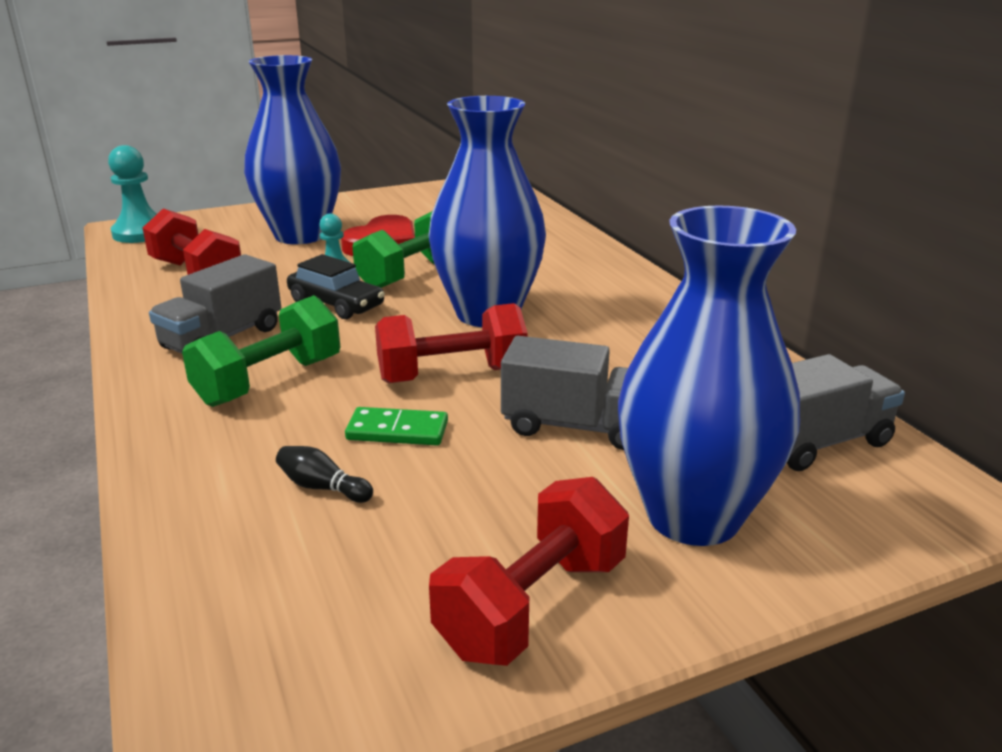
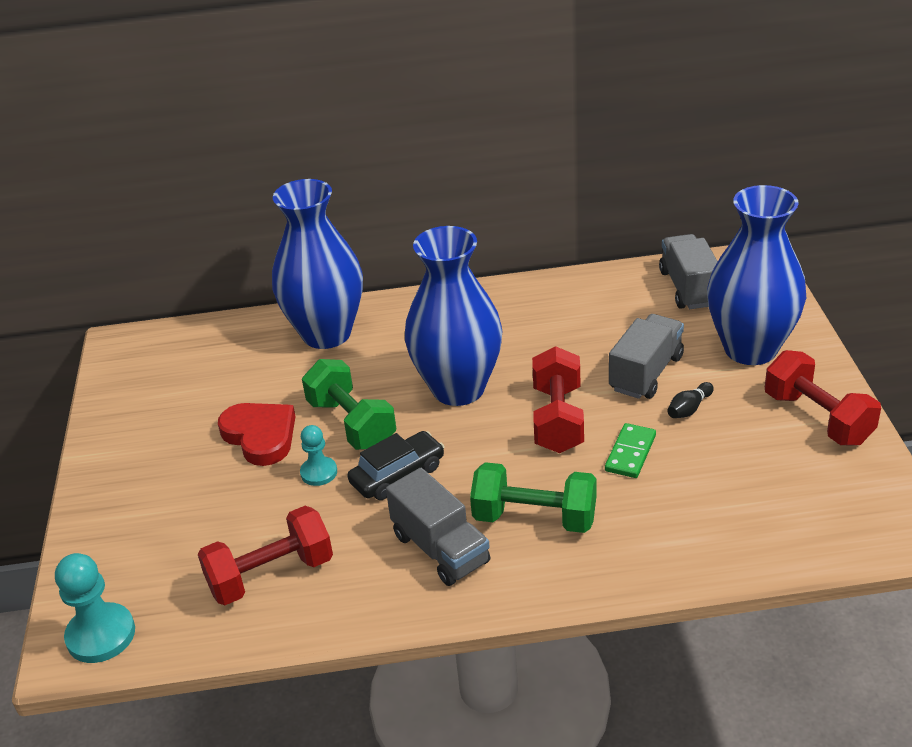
camera: 70 degrees left, 10 degrees up
green dumbbell [182,295,340,407] -> green dumbbell turned 45 degrees counterclockwise [470,462,596,533]
blue vase [244,55,341,244] -> blue vase moved to [272,179,363,349]
black bowling pin [276,446,373,503] -> black bowling pin moved to [668,382,714,418]

